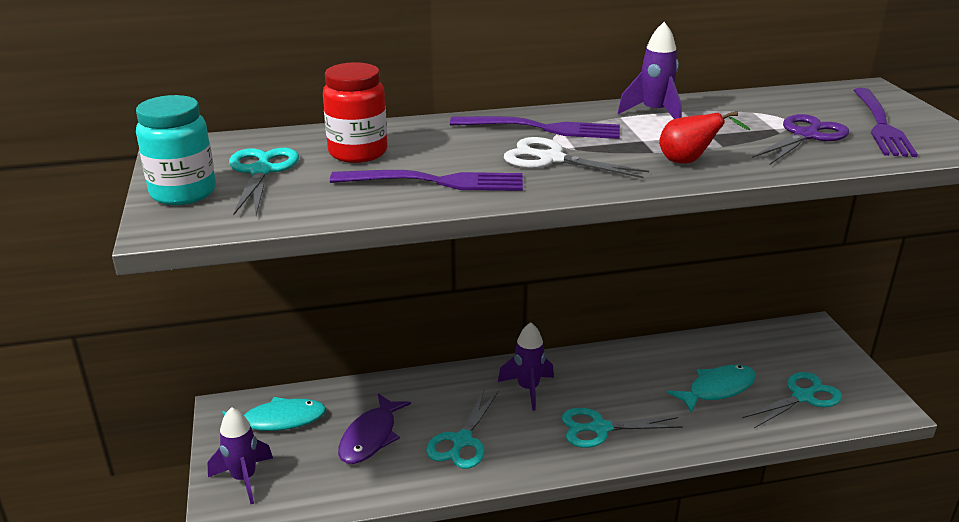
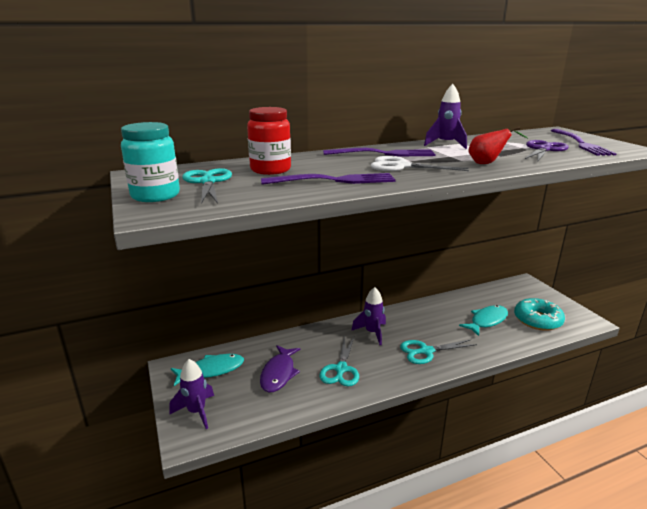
camera: 10 degrees left, 5 degrees down
turquoise scissors [742,372,842,428] -> turquoise donut [514,298,565,331]

